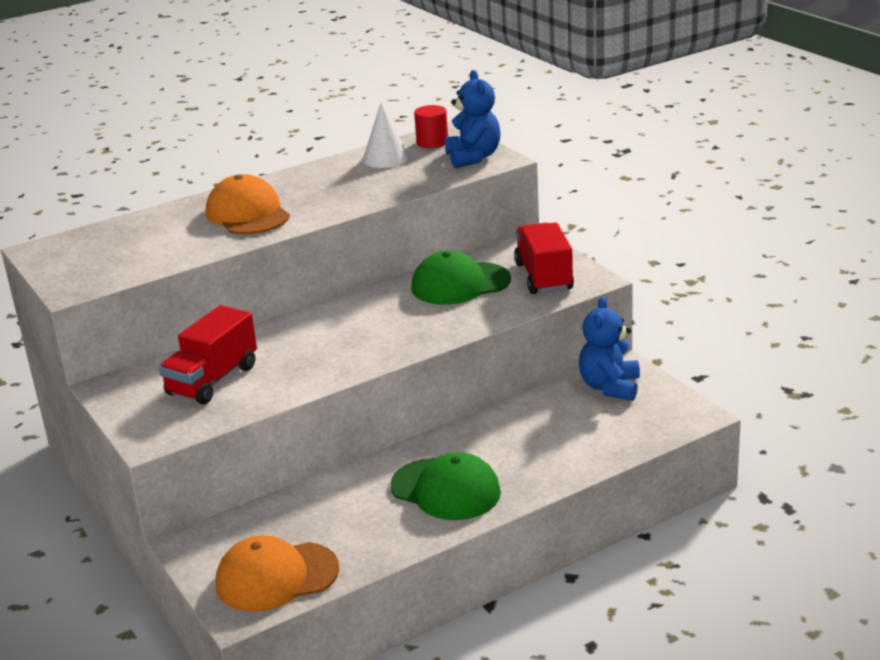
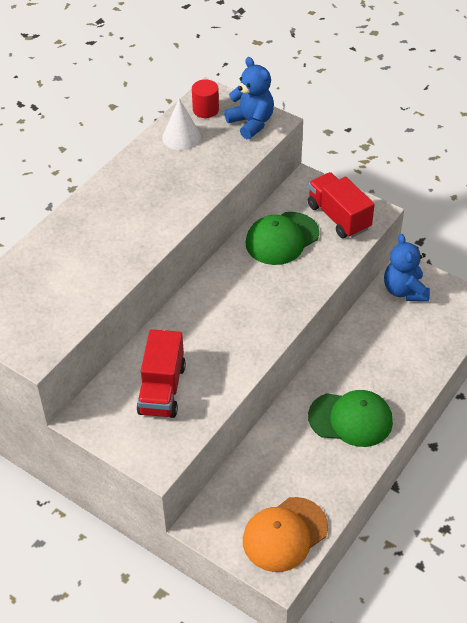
camera: 25 degrees left, 20 degrees up
orange cap [206,174,290,234] -> none

